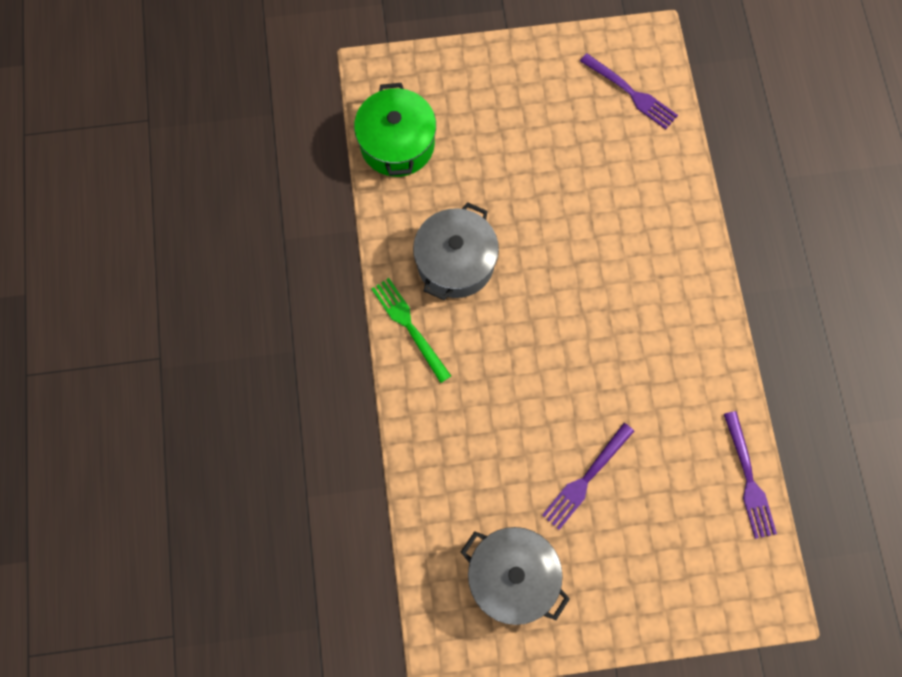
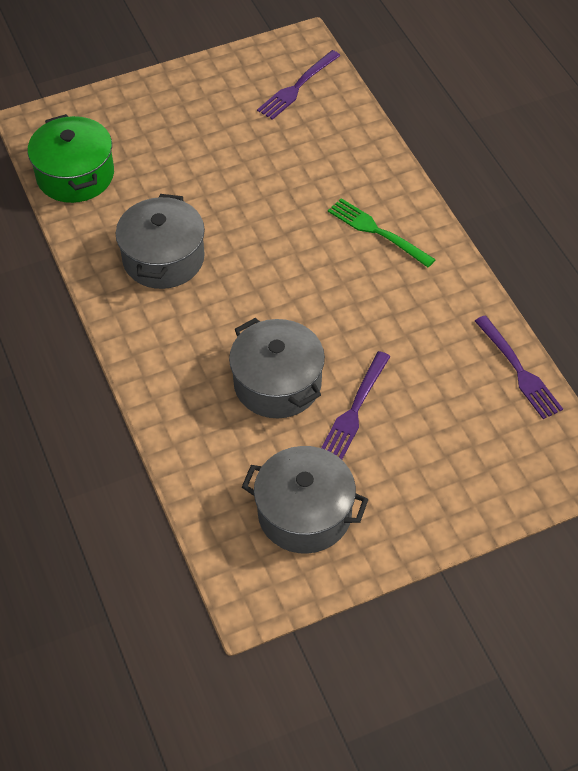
camera: 15 degrees left, 20 degrees down
green fork [372,278,451,383] -> green fork moved to [328,198,436,267]
purple fork [580,53,678,129] -> purple fork turned 105 degrees clockwise [257,50,341,120]
none -> grey pot [229,318,325,418]

